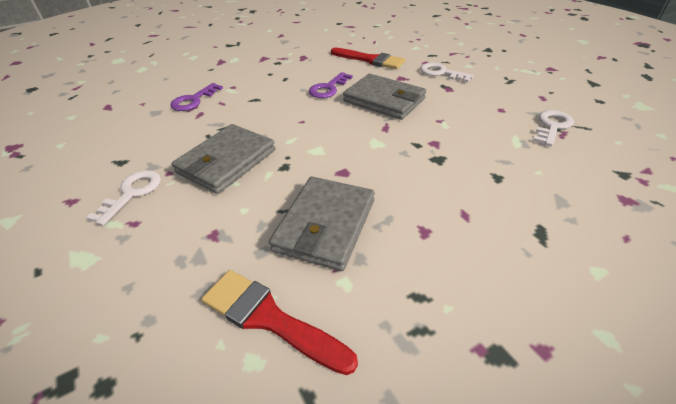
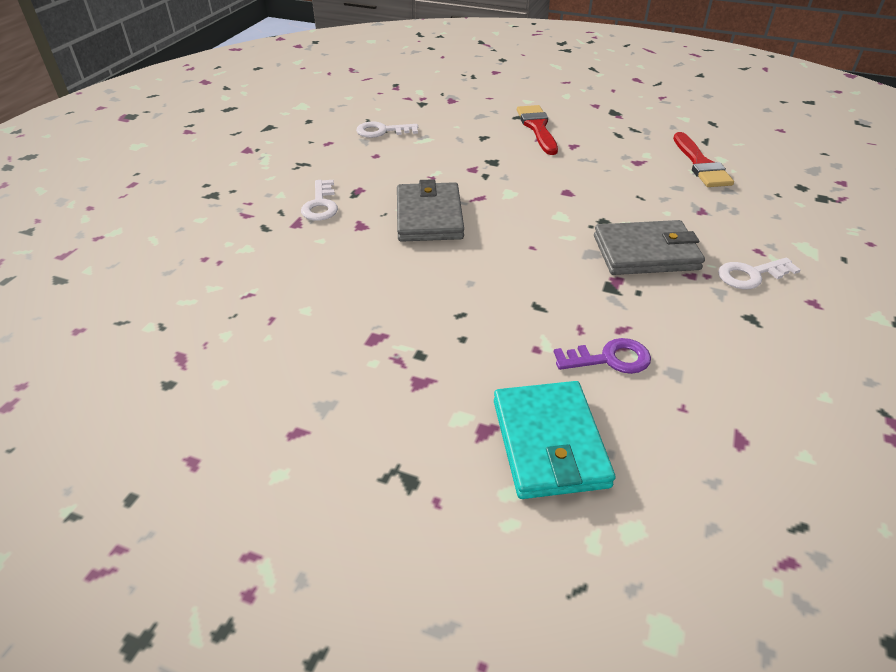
camera: 130 degrees left, 0 degrees up
grey wallet [269,177,375,271] -> none
purple key [309,72,353,98] -> none
red brush [331,48,405,69] -> red brush moved to [517,105,558,155]
none -> turquoise wallet [494,381,615,499]

